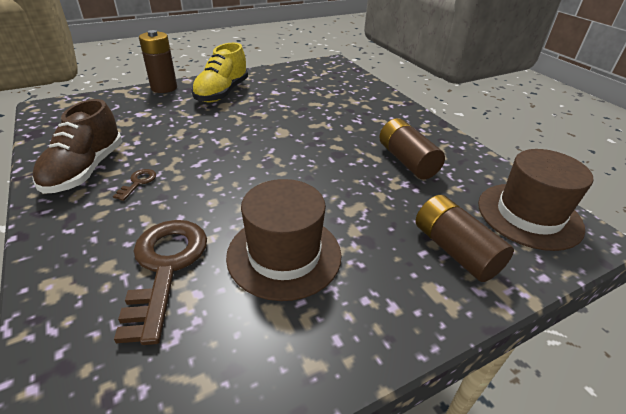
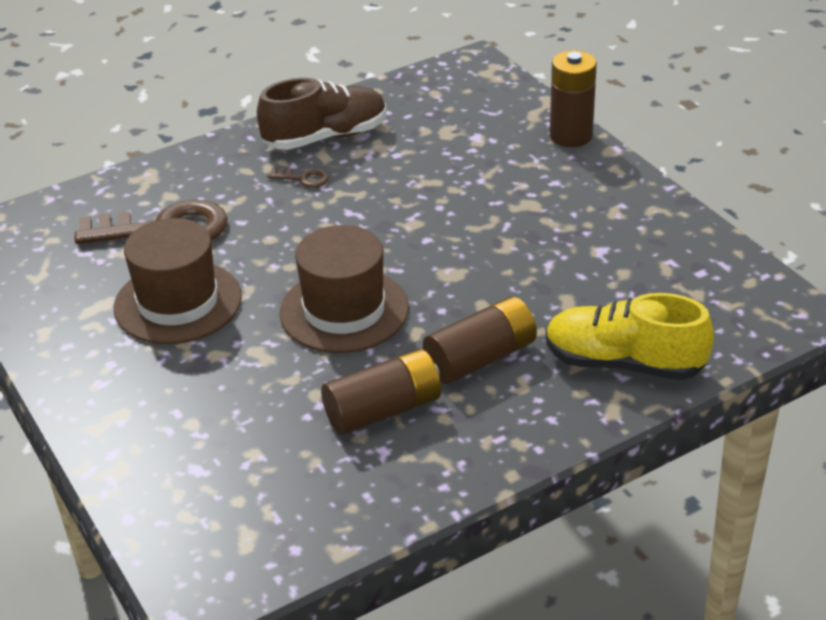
camera: 90 degrees right, 0 degrees up
brown shoe [32,99,122,194] -> brown shoe turned 150 degrees clockwise [257,78,386,150]
yellow shoe [191,43,248,103] -> yellow shoe moved to [546,293,714,380]
brown battery [416,195,514,282] -> brown battery moved to [423,296,537,384]
brown hat [478,149,594,251] -> brown hat moved to [280,225,409,353]

